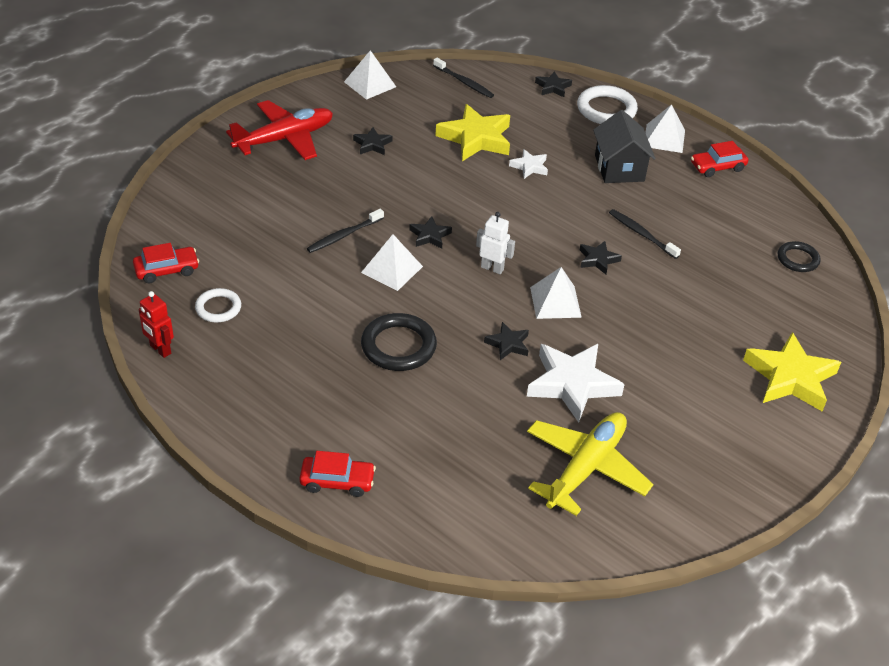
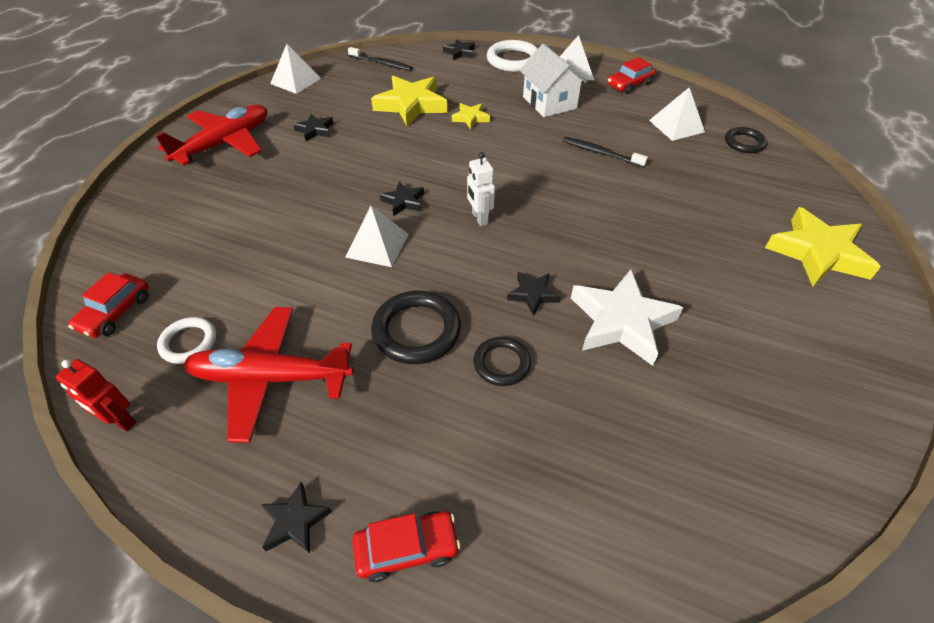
camera: 15 degrees left, 5 degrees up
red car [133,243,199,283] -> red car turned 150 degrees clockwise [68,272,149,338]
black toothbrush [307,209,384,253] -> none
white robot [476,212,515,274] -> white robot turned 120 degrees counterclockwise [467,152,495,226]
white star [509,149,548,179] -> yellow star [452,103,490,129]
yellow plane [527,412,653,516] -> none
white pyramid [530,267,582,319] -> white pyramid moved to [649,88,705,141]
black star [580,241,622,274] -> black star moved to [261,482,332,553]
black house [593,110,656,183] -> white house [520,44,587,117]
none -> red plane [183,307,354,443]
none -> black ring [473,337,531,386]

